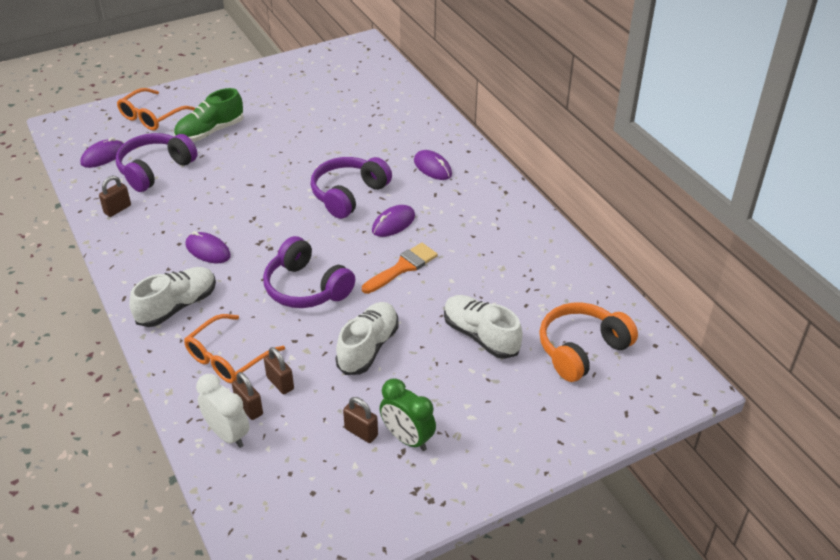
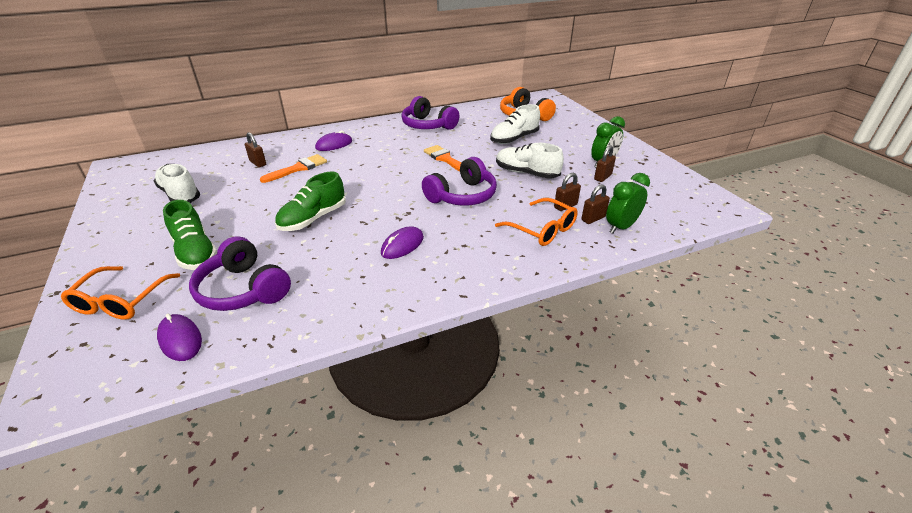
camera: 85 degrees left, 5 degrees down
brown padlock [99,176,131,217] -> brown padlock moved to [245,132,266,167]
orange glasses [117,88,195,130] -> orange glasses turned 60 degrees clockwise [61,266,181,320]
white shoe [129,267,216,327] -> white shoe moved to [153,164,200,203]
white clock [196,374,250,448] -> green clock [606,173,650,234]
purple headphones [310,157,392,219] -> purple headphones moved to [402,96,459,130]
purple mouse [372,205,415,237] -> none
none -> orange brush [260,154,327,183]
none -> green shoe [275,172,346,231]

